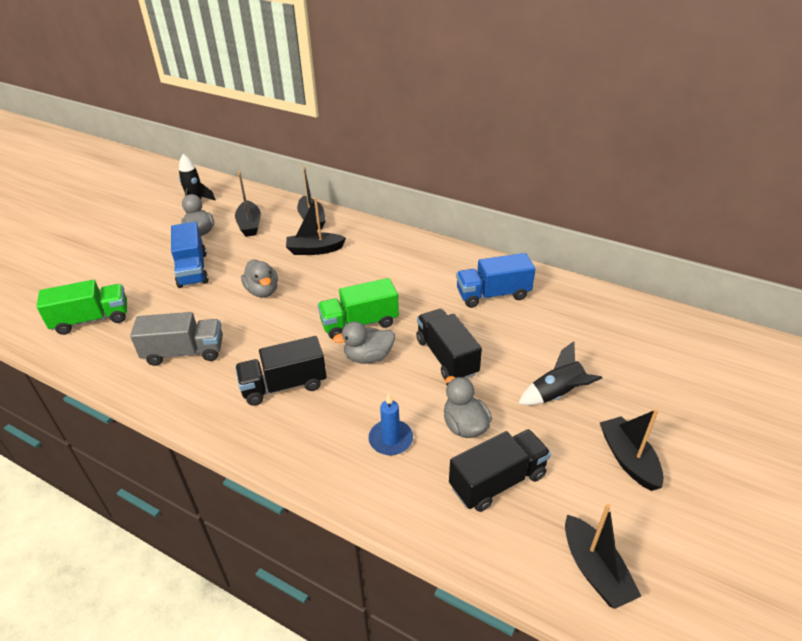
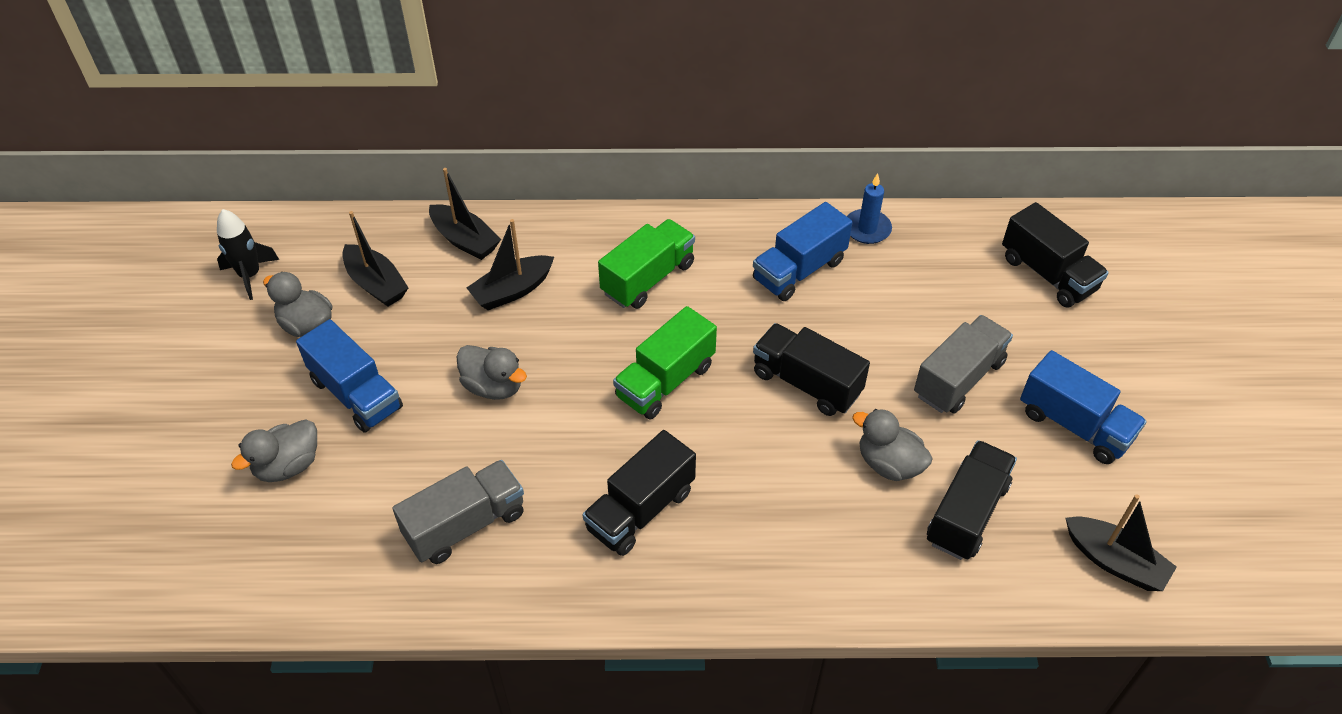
camera: 30 degrees left, 10 degrees up
green truck [36,280,127,335] -> green truck moved to [598,219,695,309]
grey duck [333,321,395,364] -> grey duck moved to [231,419,317,482]
blue candle [368,393,413,455] -> blue candle moved to [847,173,892,244]
black rocket [518,341,602,405] -> grey truck [914,315,1013,414]
black boat [600,409,664,491] -> blue truck [1020,350,1147,464]
none -> black truck [1002,202,1109,308]

